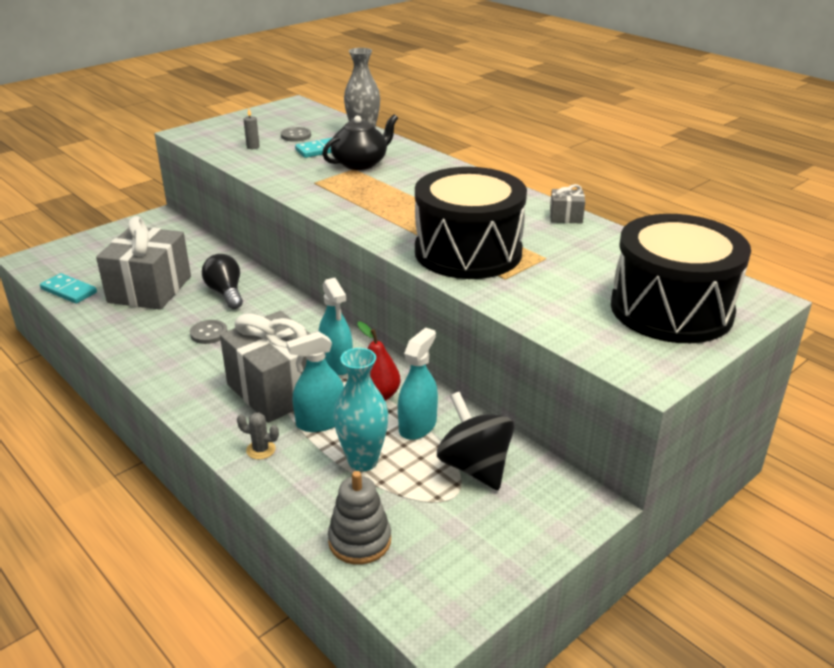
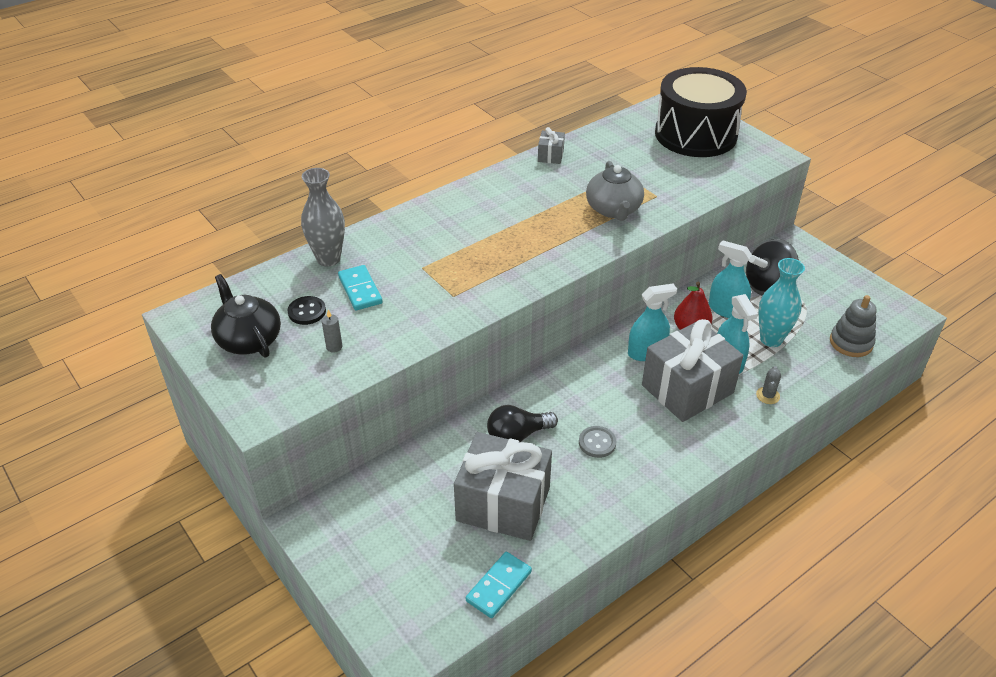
camera: 85 degrees left, 10 degrees up
grey button [281,127,311,142] -> black button [287,296,326,325]
black teapot [322,114,398,170] -> black teapot moved to [211,274,281,358]
black drum [415,167,527,279] -> grey teapot [586,161,644,221]

